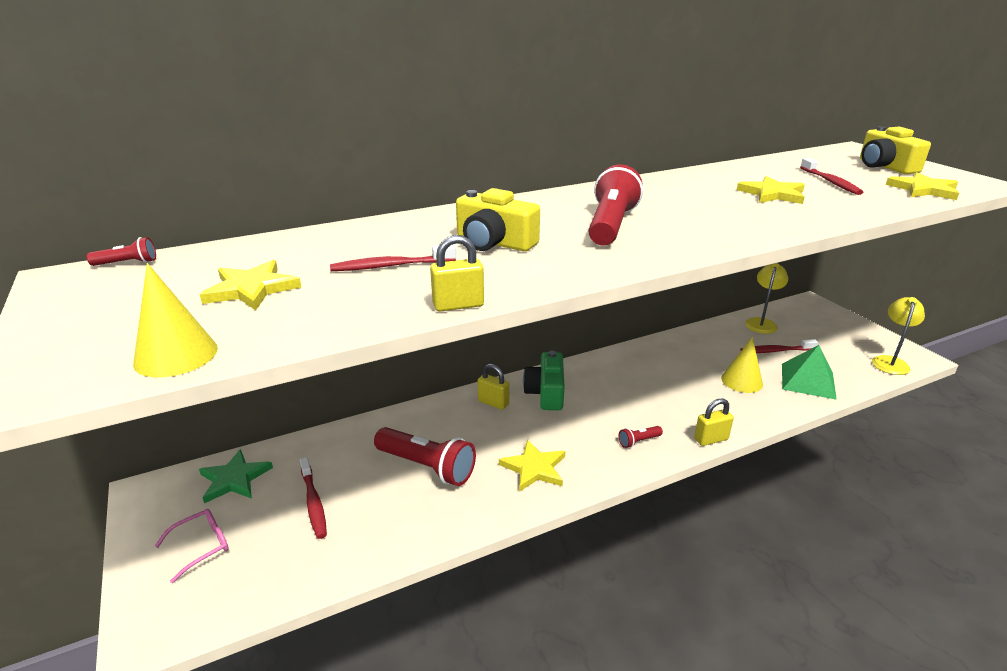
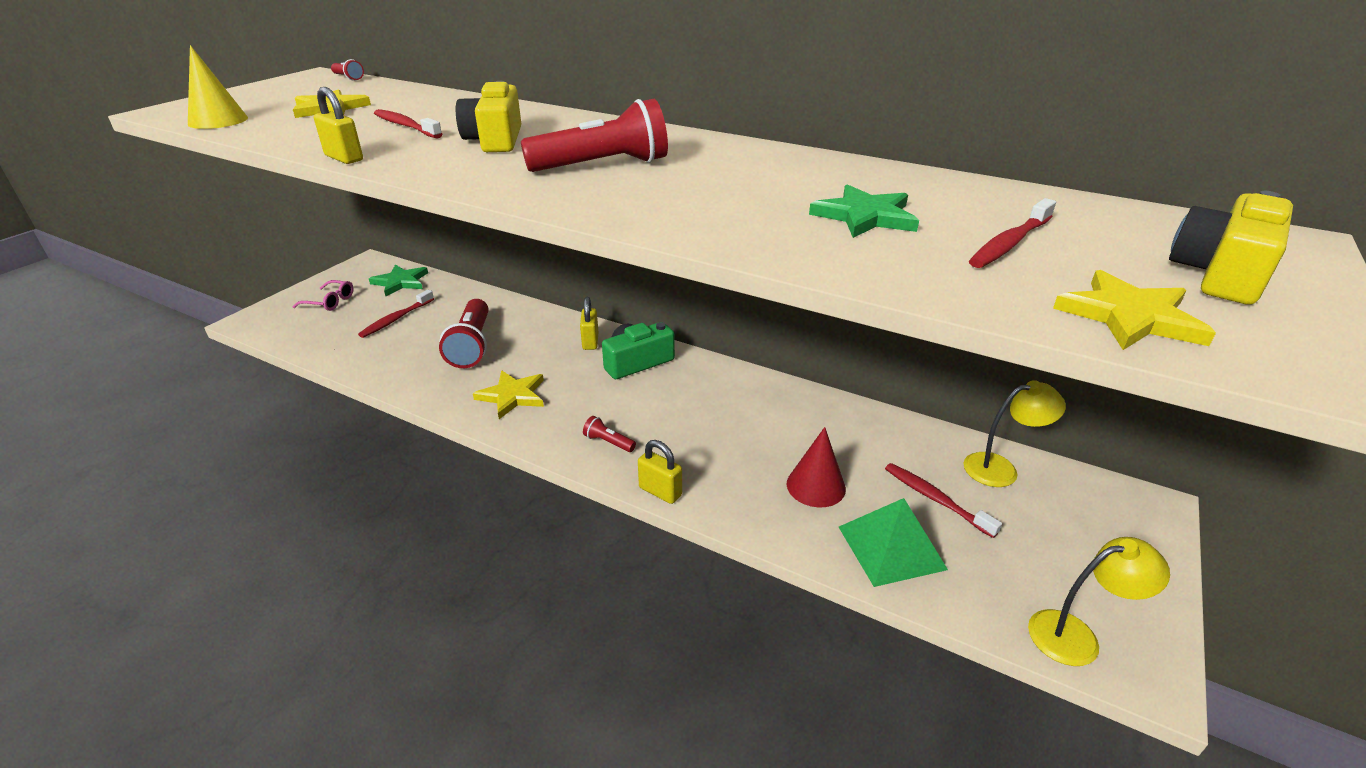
camera: 55 degrees right, 5 degrees up
yellow cone [721,337,763,393] -> red cone [787,427,846,507]
yellow star [737,176,805,204] -> green star [809,184,919,238]

